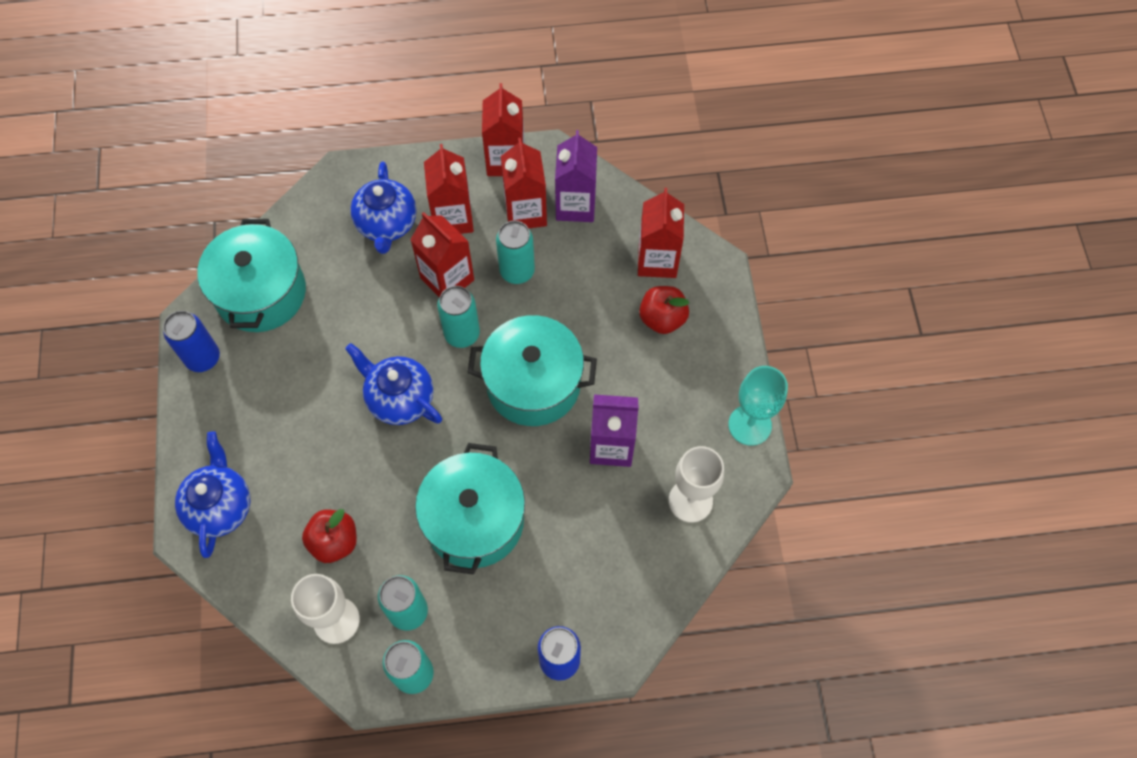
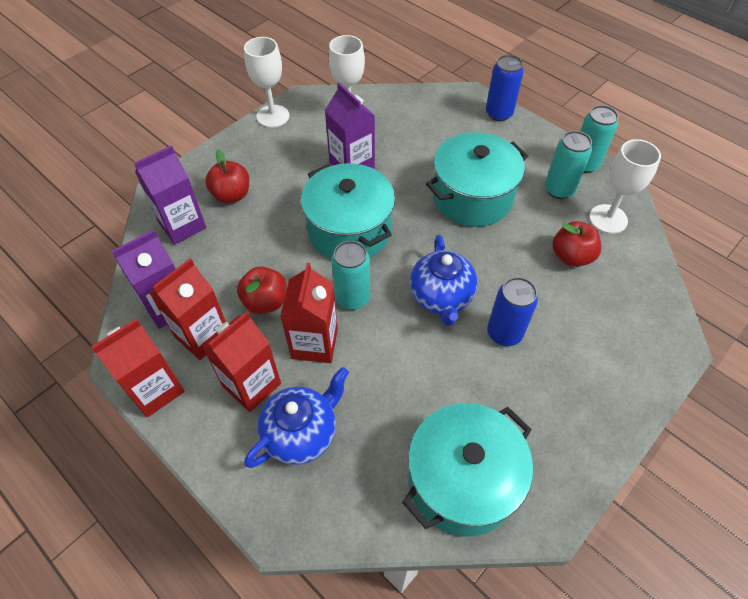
camera: 130 degrees left, 10 degrees down
blue can [163,311,220,372] -> blue can moved to [487,277,538,346]
blue teapot [175,431,250,558] -> none
turquoise can [496,221,535,284] -> red apple [237,266,286,314]
red carton [638,188,684,278] -> purple carton [134,145,206,244]
turquoise goblet [728,366,788,446] -> white goblet [244,37,289,128]

